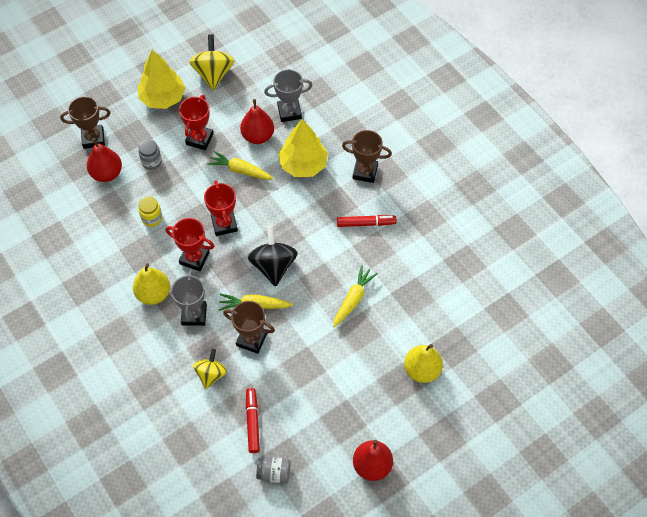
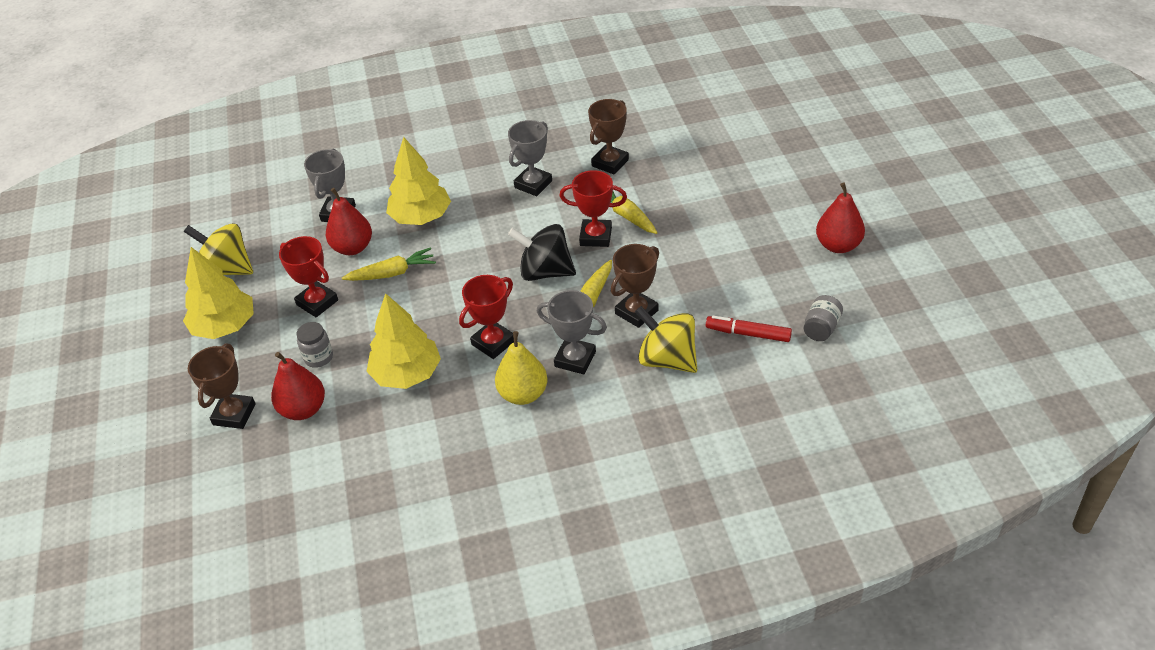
camera: 65 degrees left, 15 degrees down
yellow jar [138,196,162,227] -> yellow tree [366,293,441,389]
yellow spinning top [193,349,227,389] -> yellow spinning top [635,306,697,373], size x1.54
red trophy [204,180,238,236] -> red trophy moved to [560,170,627,247]
yellow carrot [207,151,274,180] -> yellow carrot turned 150 degrees counterclockwise [342,247,436,281]
red marker [337,215,397,227] -> grey trophy [508,120,552,196]
brown trophy [342,130,392,183] -> brown trophy moved to [588,99,629,175]
yellow pear [404,344,443,383] -> none

